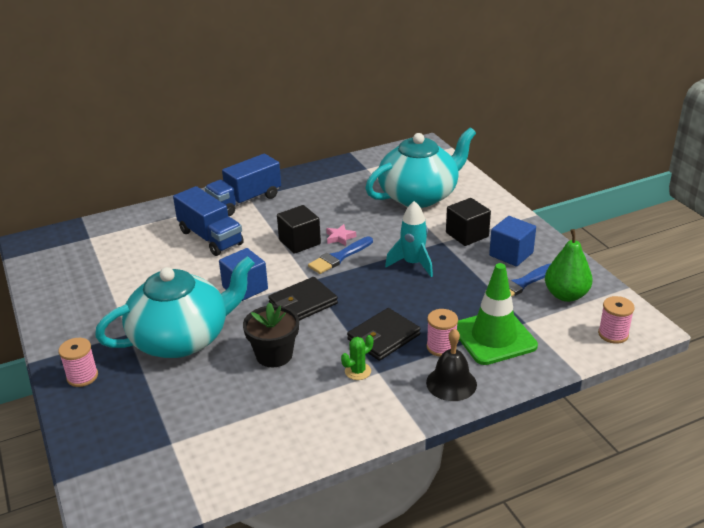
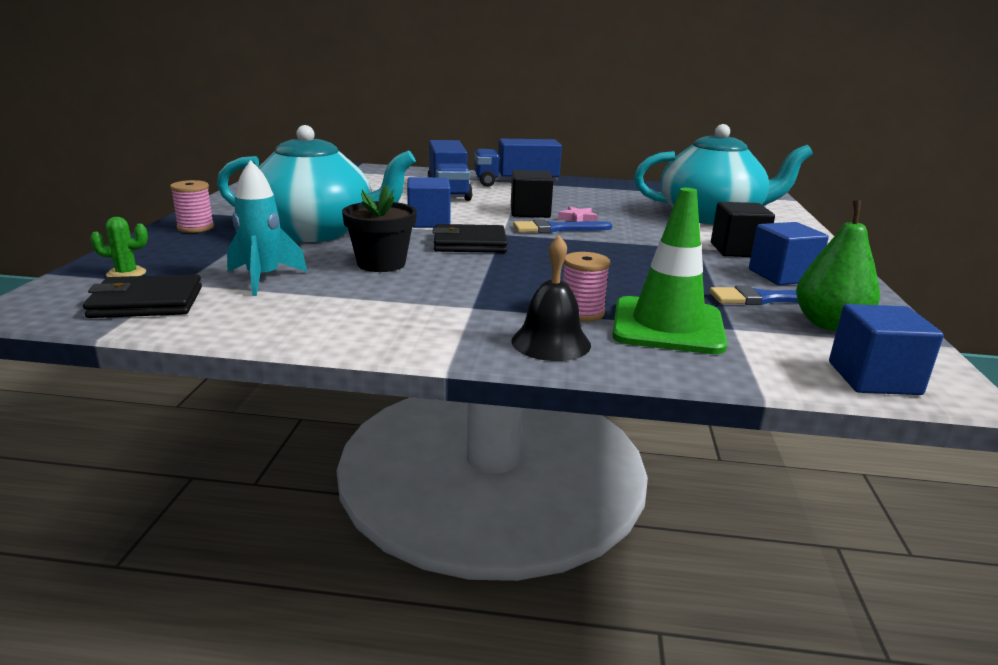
camera: 30 degrees right, 10 degrees down
green cactus [341,335,373,380] -> green cactus moved to [90,217,148,277]
black wallet [347,308,421,361] -> black wallet moved to [83,274,202,318]
turquoise rocket [385,201,433,277] -> turquoise rocket moved to [227,160,307,296]
pink spool [598,296,635,344] -> blue cube [829,304,944,395]

